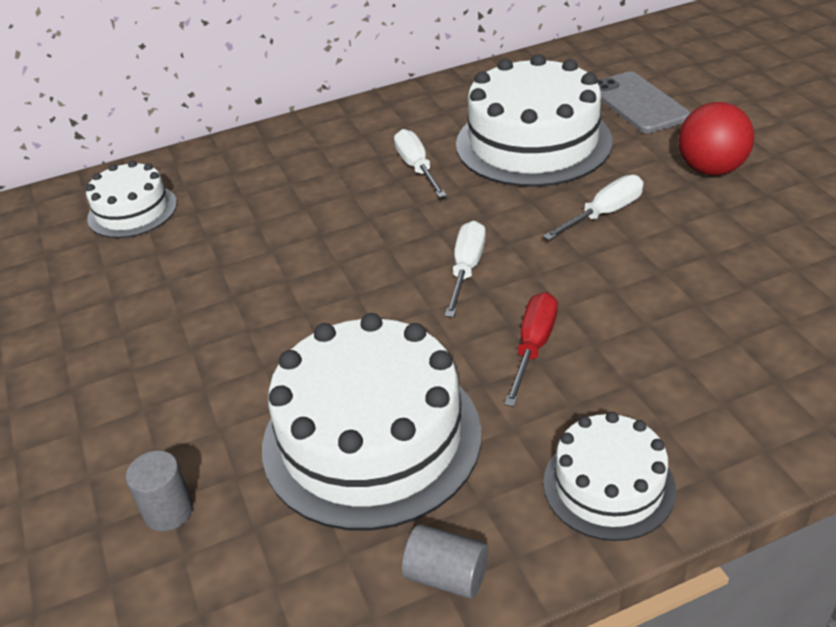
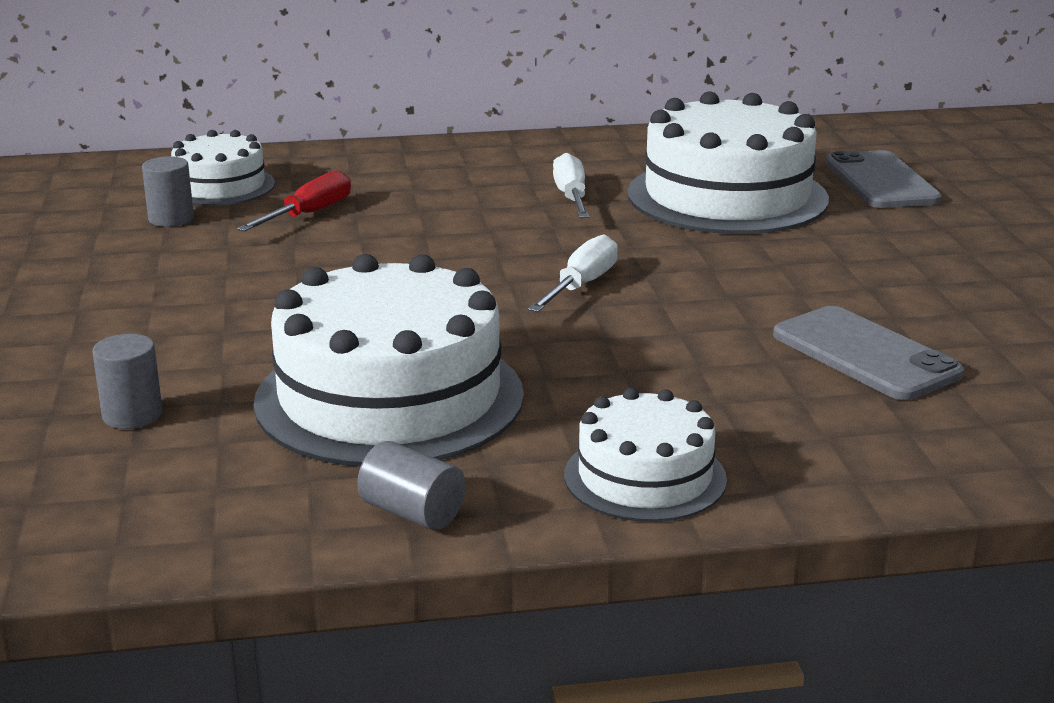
camera: 10 degrees right, 15 degrees down
red screwdriver [504,292,558,407] -> red screwdriver moved to [237,170,351,232]
white screwdriver [543,175,643,240] -> none
red ball [678,102,754,176] -> none
none -> grey cylinder [142,156,194,227]
none -> grey phone [773,306,964,400]

